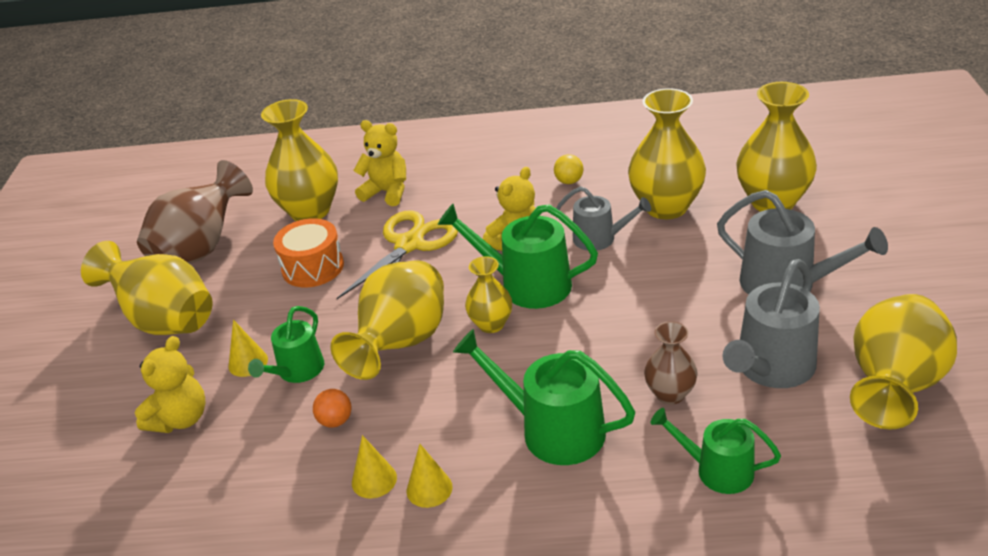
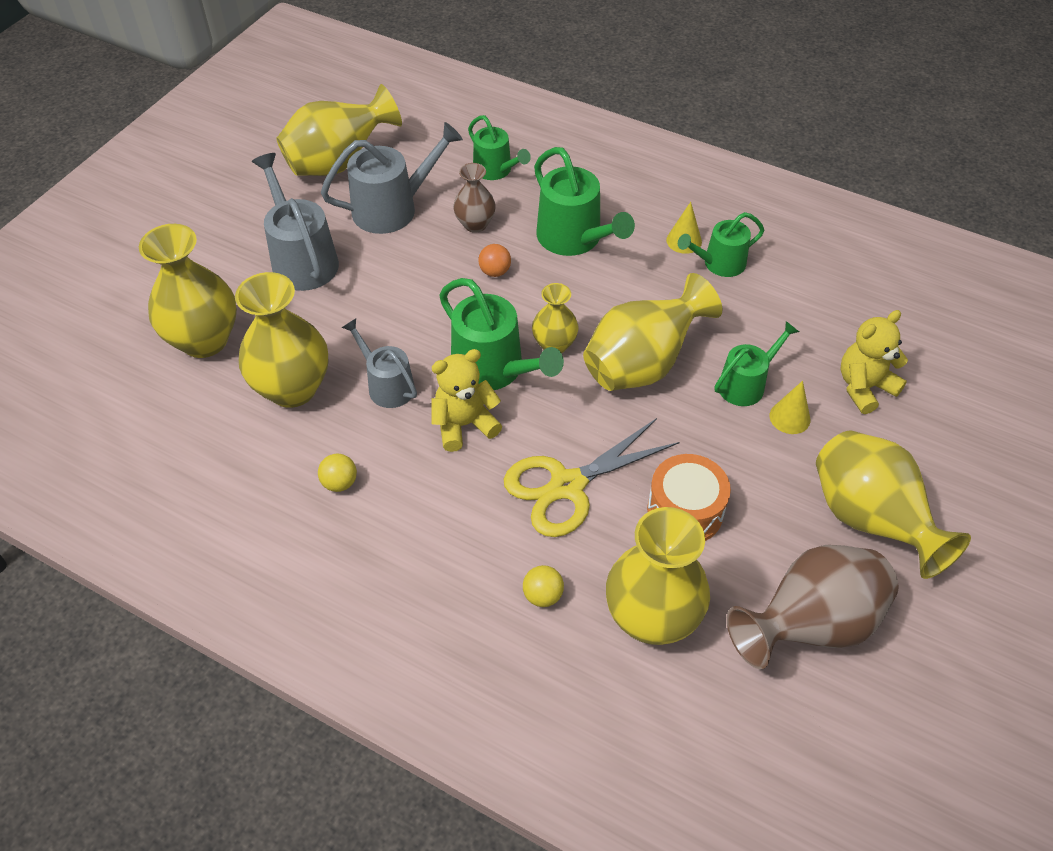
camera: 155 degrees left, 15 degrees up
orange ball [313,389,351,428] -> orange ball moved to [478,244,511,277]
yellow cone [352,435,397,499] -> green watering can [678,212,764,277]
yellow teddy bear [353,120,406,206] -> yellow ball [523,565,564,607]

